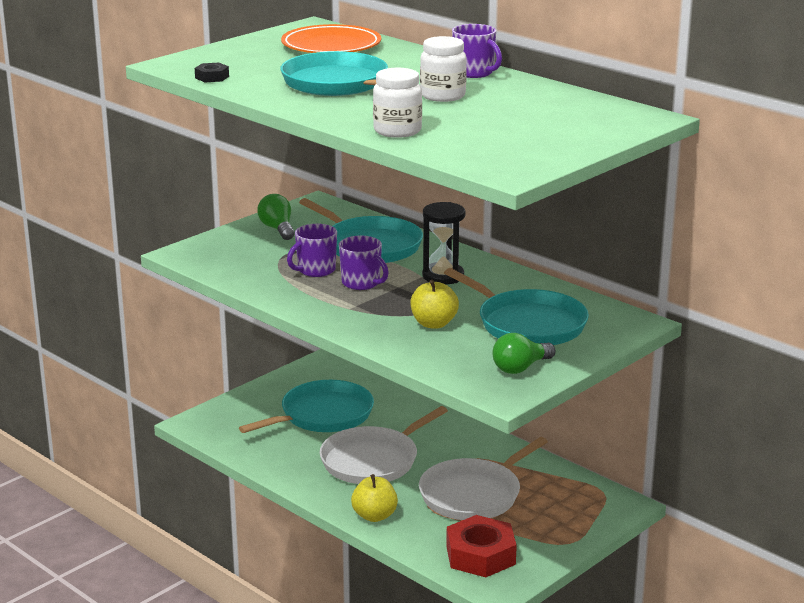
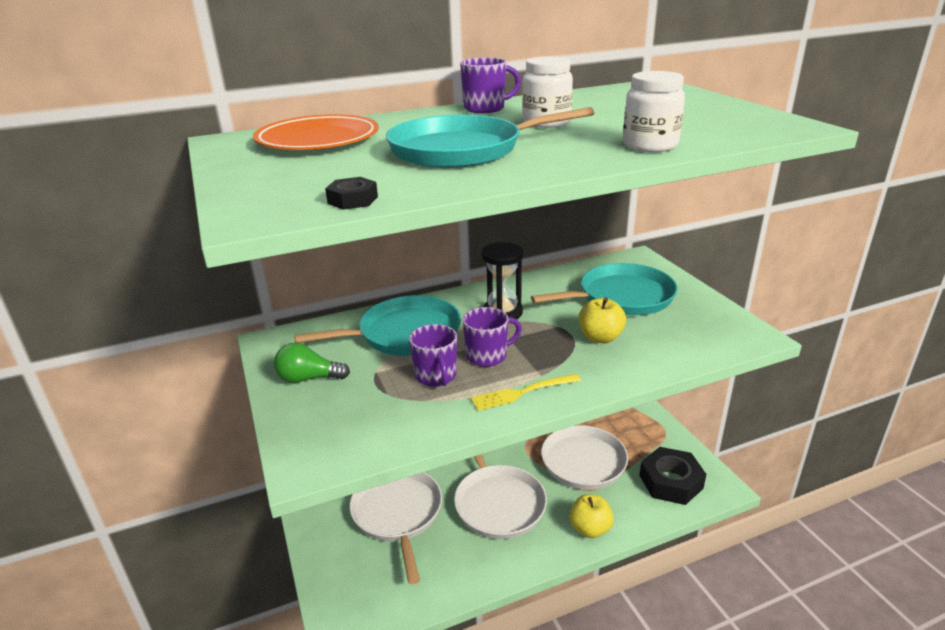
camera: 65 degrees left, 5 degrees up
turquoise pan [239,380,374,433] -> white pan [350,472,442,584]
red nut [446,515,517,577] -> black nut [639,447,706,505]
green light bulb [493,333,556,374] -> none
none -> yellow fork [471,374,581,411]

